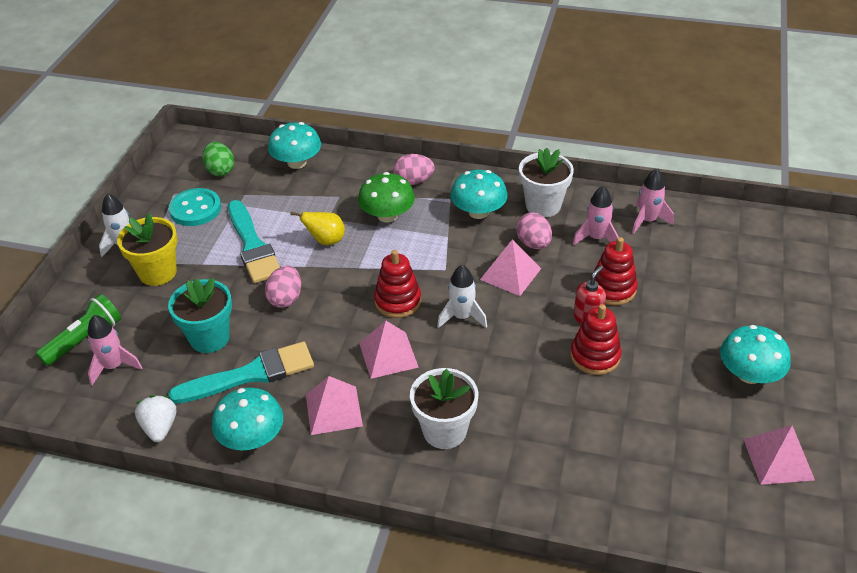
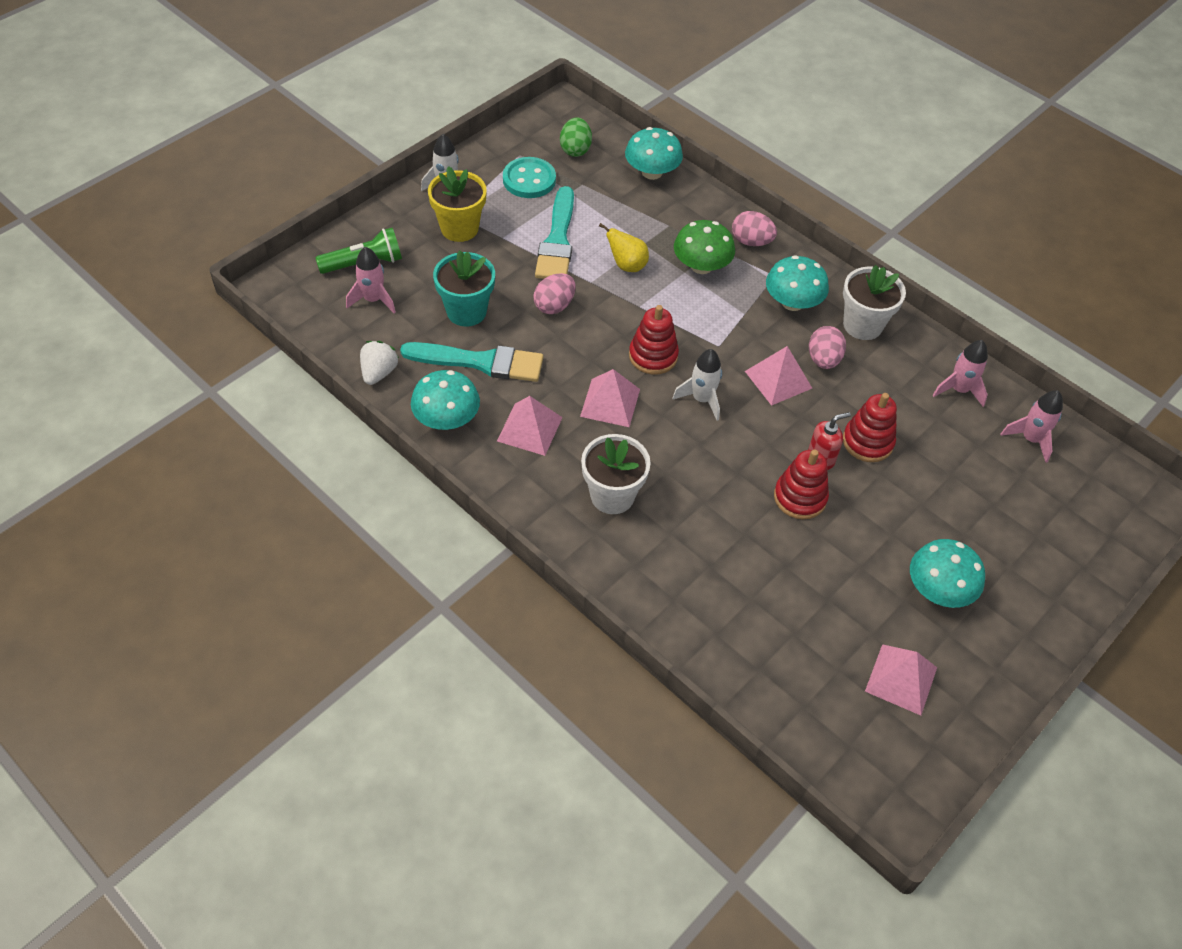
camera: 25 degrees right, 10 degrees up
pink rocket [573,186,619,245] -> pink rocket moved to [1001,390,1063,463]

